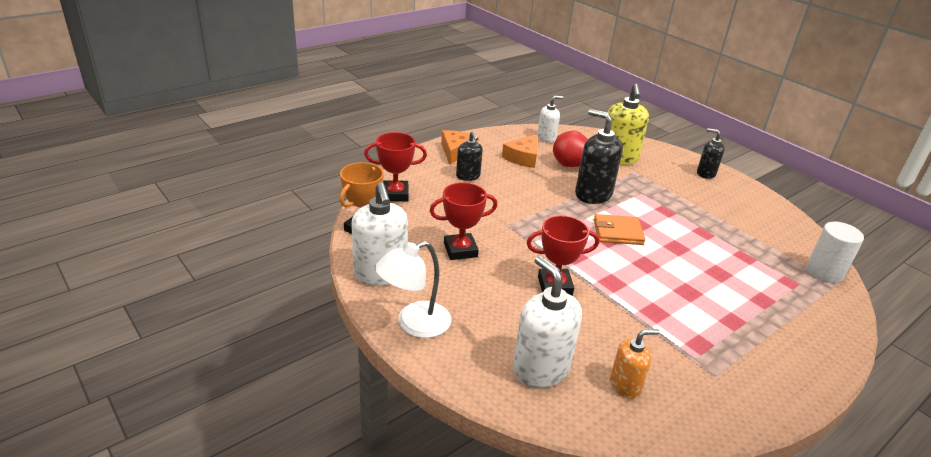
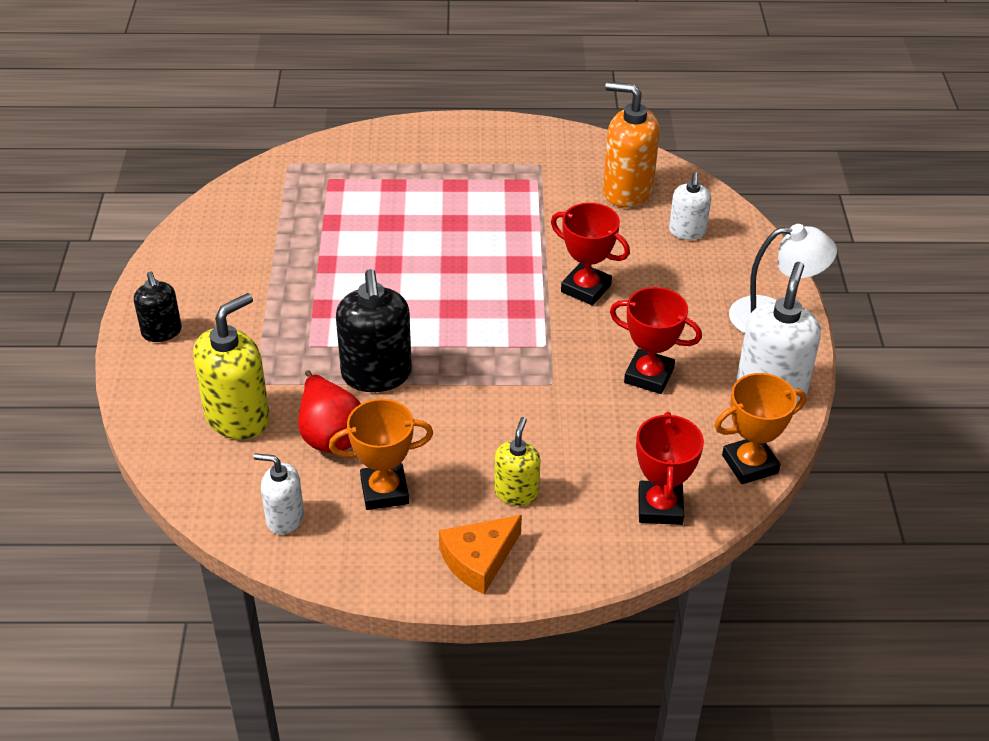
camera: 140 degrees left, 10 degrees up
red trophy [364,132,427,201] -> red trophy turned 60 degrees clockwise [636,412,704,525]
black soap dispenser [456,131,483,181] -> yellow soap dispenser [494,417,541,506]
orange cheese [502,134,537,168] -> orange trophy [329,399,433,510]
white soap dispenser [513,256,582,388] -> white soap dispenser [669,172,711,240], size x0.59
orange wallet [594,214,645,245] -> none
orange soap dispenser [610,329,659,399] -> orange soap dispenser [603,82,660,208], size x1.70
white cylinder [806,222,864,283] -> none

